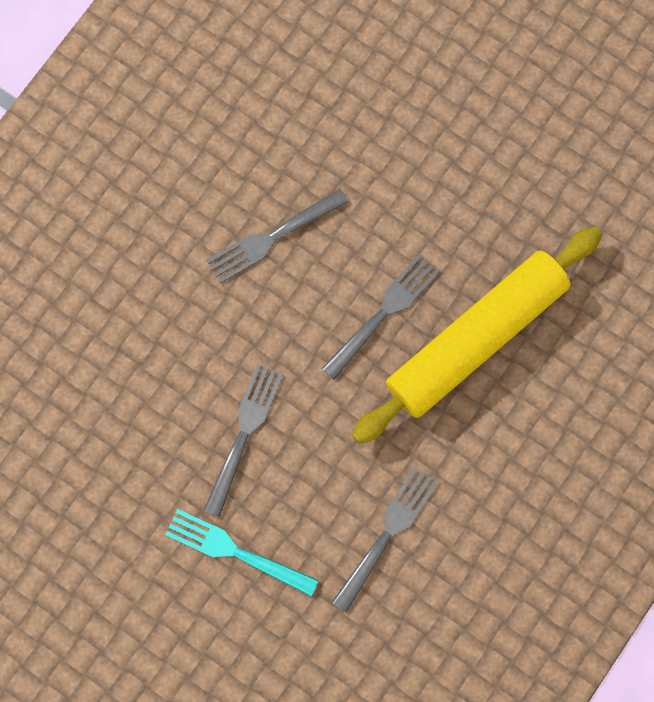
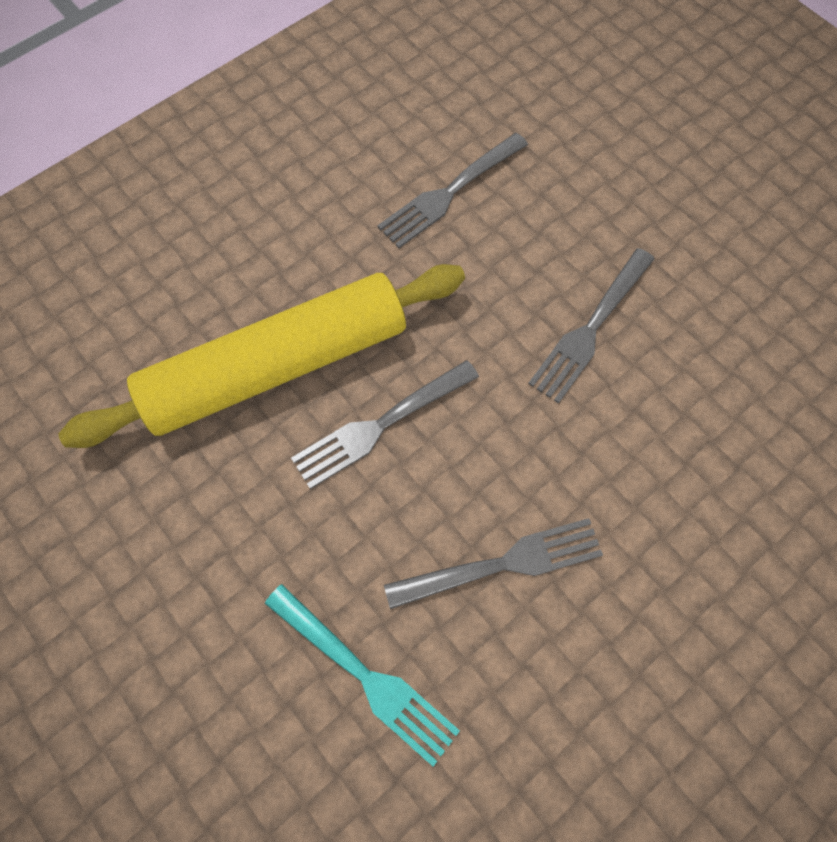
camera: 165 degrees left, 10 degrees down
turquoise fork [165,509,319,597] -> turquoise fork moved to [265,584,460,767]

